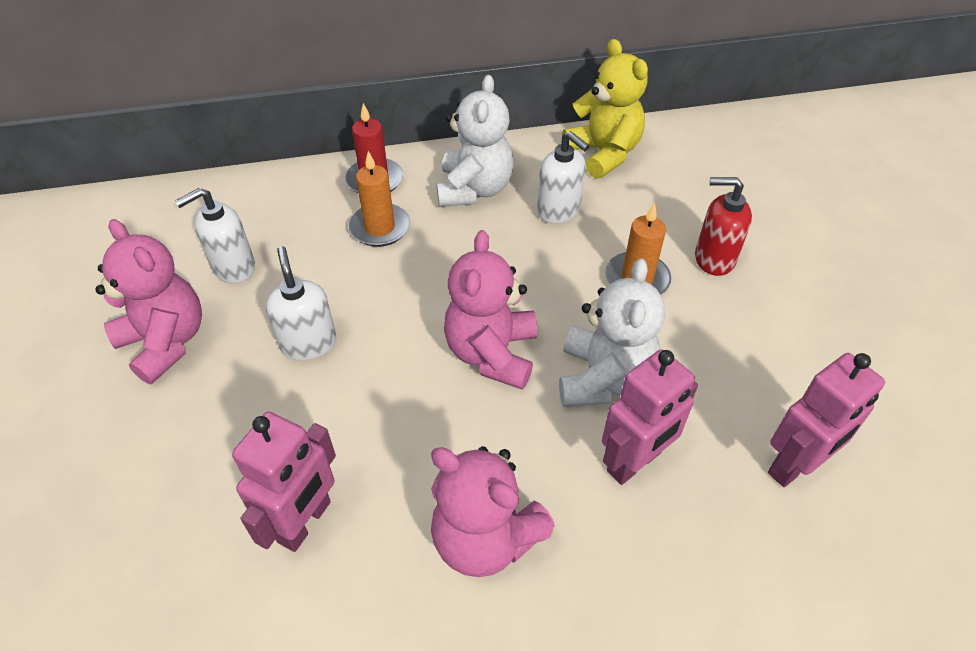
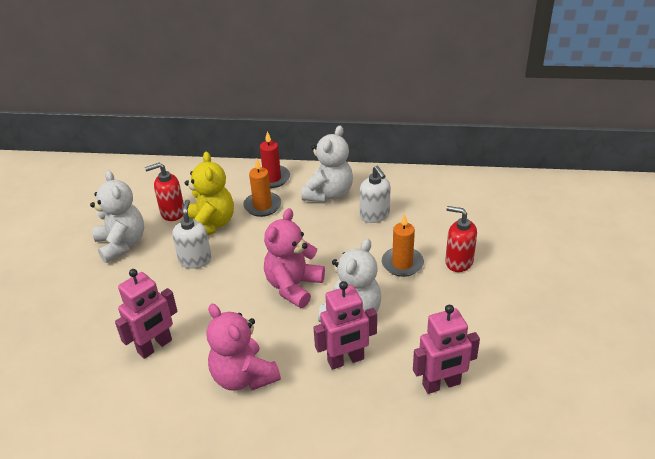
camera: 20 degrees right, 10 degrees down
pink teddy bear [95,219,202,384] -> white teddy bear [90,170,144,263]
white soap dispenser [175,188,255,284] -> red soap dispenser [145,163,184,221]
yellow teddy bear [562,39,648,179] -> yellow teddy bear moved to [185,151,234,235]

